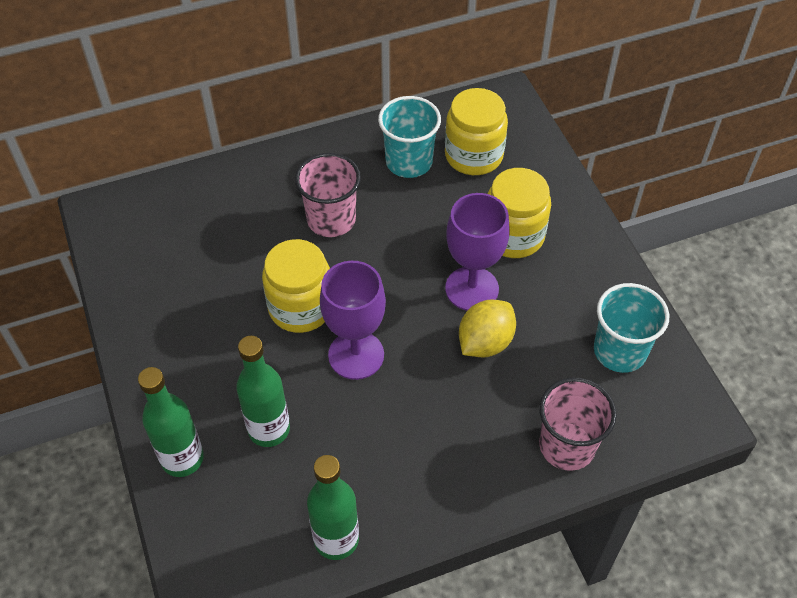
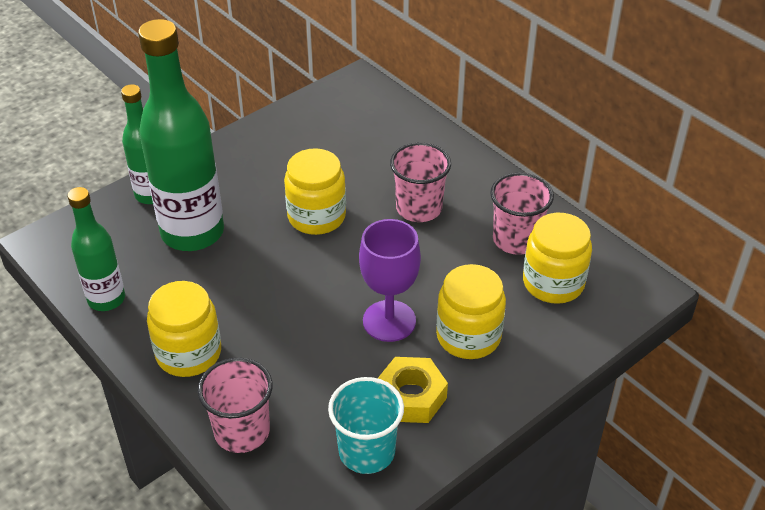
camera: 70 degrees right, 10 degrees down
green bottle [236,336,290,447] -> green bottle [138,19,224,251], size x1.78
purple goblet [320,261,386,380] -> none
turquoise cup [378,96,441,178] -> pink cup [490,173,554,255]
yellow lemon [459,300,516,357] -> none
none -> yellow jar [147,281,221,377]
none -> yellow nut [378,357,448,423]

